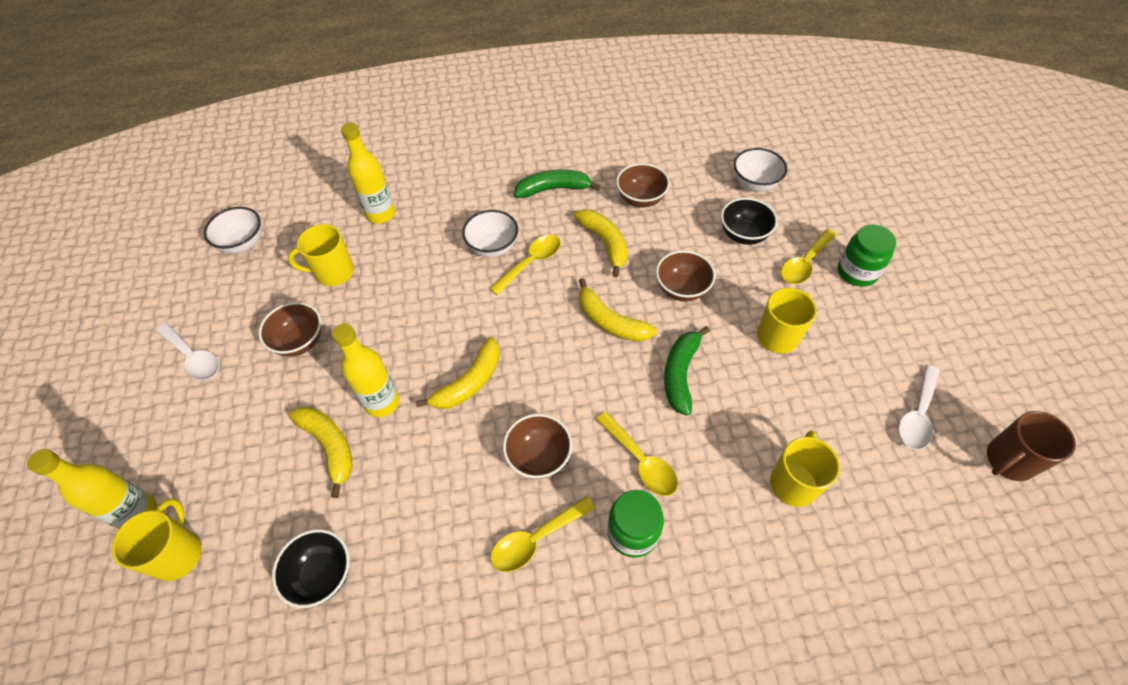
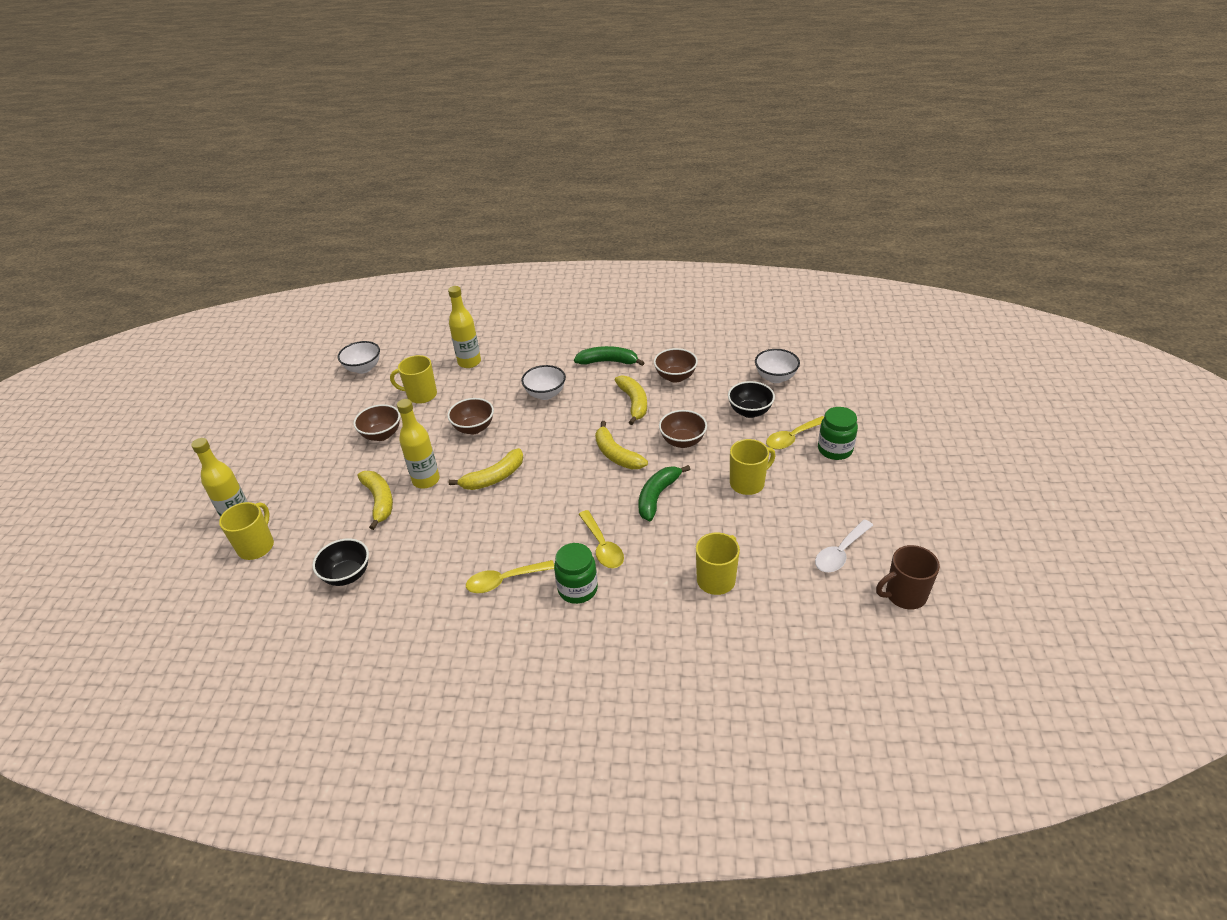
camera: 15 degrees right, 15 degrees down
white spoon [156,323,219,380] -> none
yellow spoon [489,235,561,295] -> none
brown bowl [503,414,572,479] -> brown bowl moved to [447,398,494,434]

